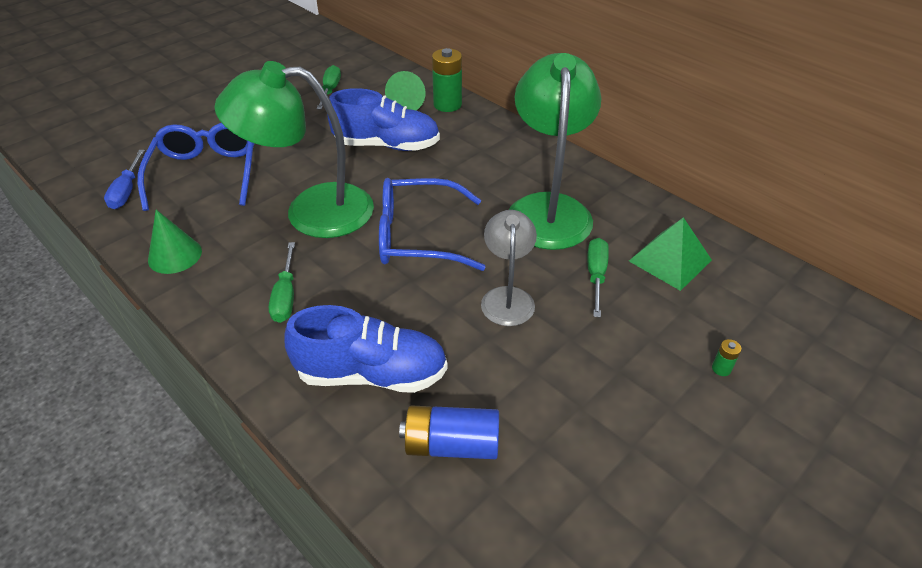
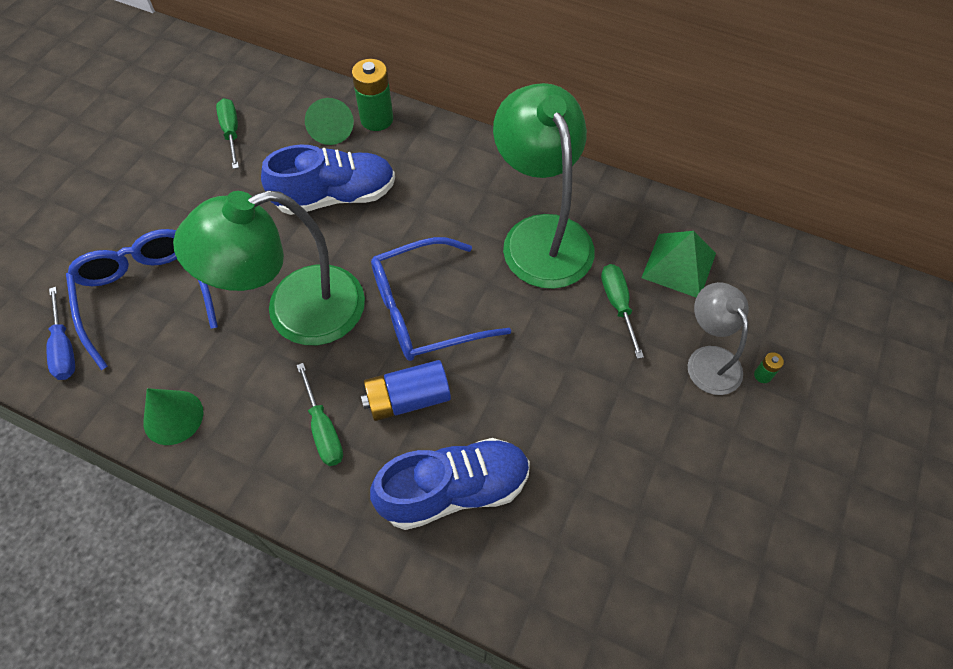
camera: 20 degrees left, 15 degrees up
blue battery [399,405,499,459] -> blue battery moved to [361,360,451,421]
grey lamp [481,210,537,326] -> grey lamp moved to [687,282,749,395]

